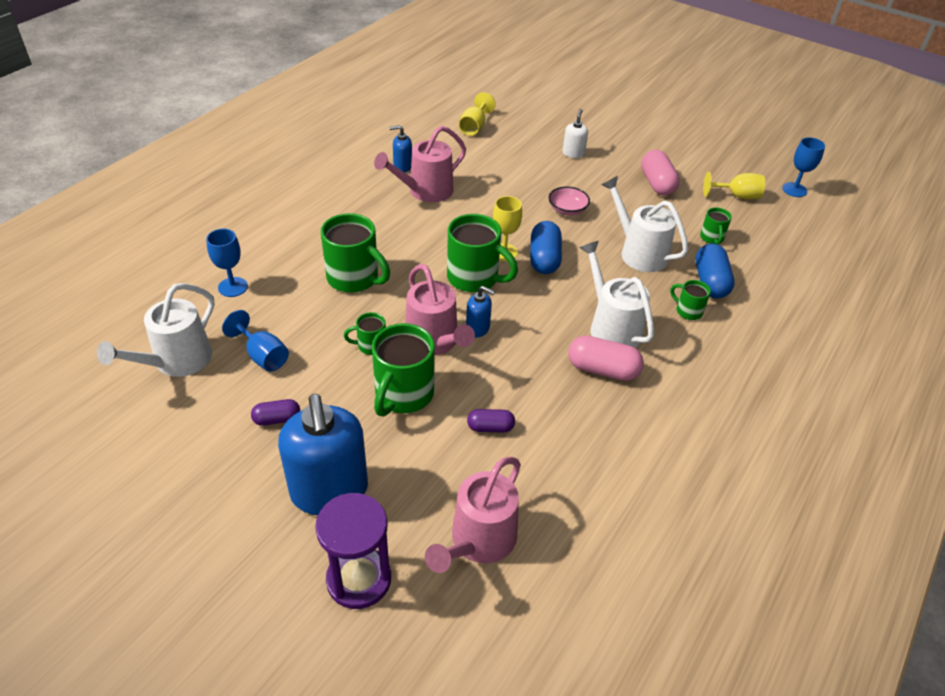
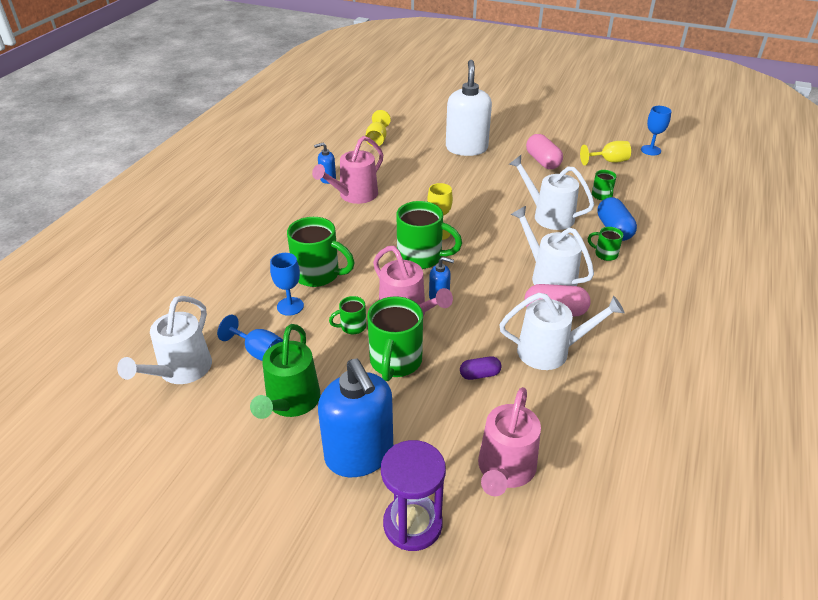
camera: 10 degrees left, 5 degrees down
blue goblet [206,229,248,297] -> blue goblet moved to [270,253,304,316]
purple capsule [251,399,300,426] -> green watering can [250,324,320,419]
blue capsule [530,221,562,274] -> none
pink bowl [548,186,590,215] -> none
white soap dispenser [563,109,588,158] -> white soap dispenser [446,60,492,156], size x2.22
none -> white watering can [499,293,624,370]

